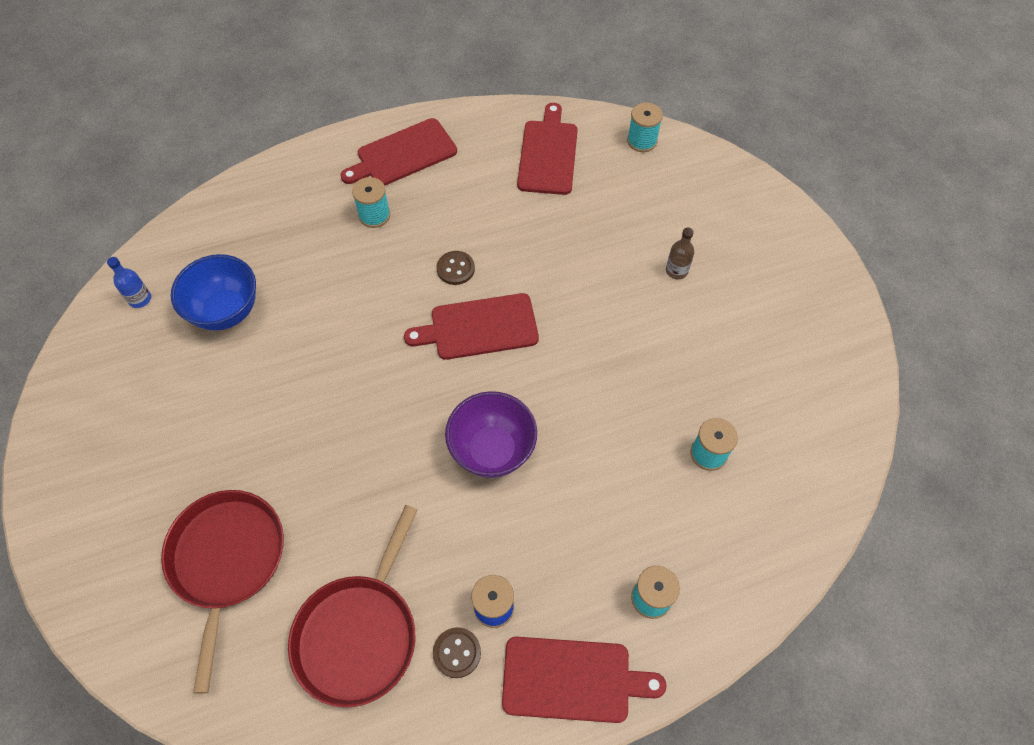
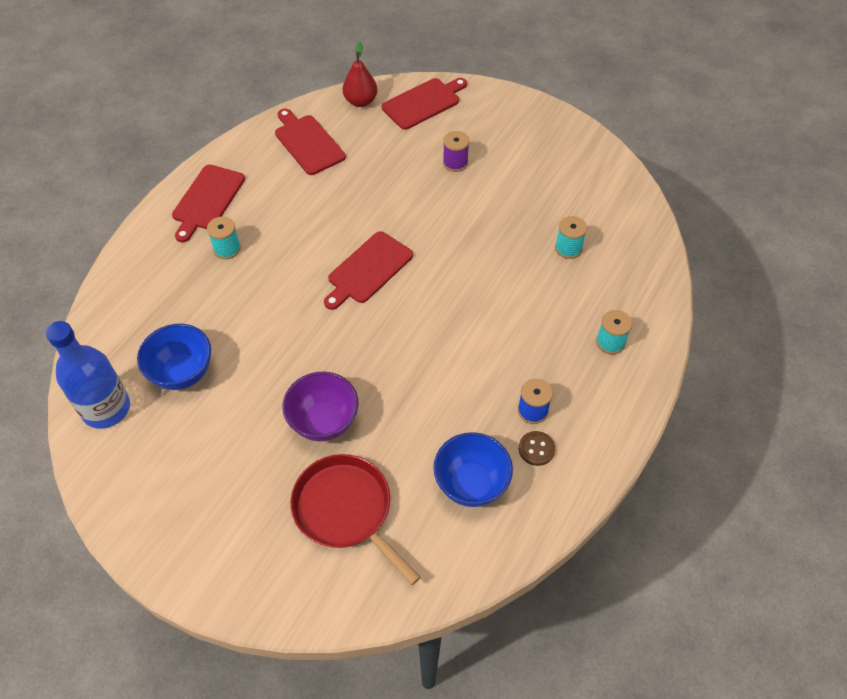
camera: 40 degrees left, 5 degrees down
blue bottle [107,257,151,308] -> blue bottle [46,321,130,429], size x2.34
red pan [288,505,418,708] -> blue bowl [433,432,513,507]
brown button [437,251,475,285] -> none
purple bowl [445,391,537,478] -> purple bowl moved to [282,372,358,441]
red cutting board [502,637,667,723] -> red cutting board moved to [382,78,467,130]
turquoise spool [627,102,663,152] -> red pear [343,42,377,107]
brown bottle [666,227,694,279] -> purple spool [443,131,469,172]

